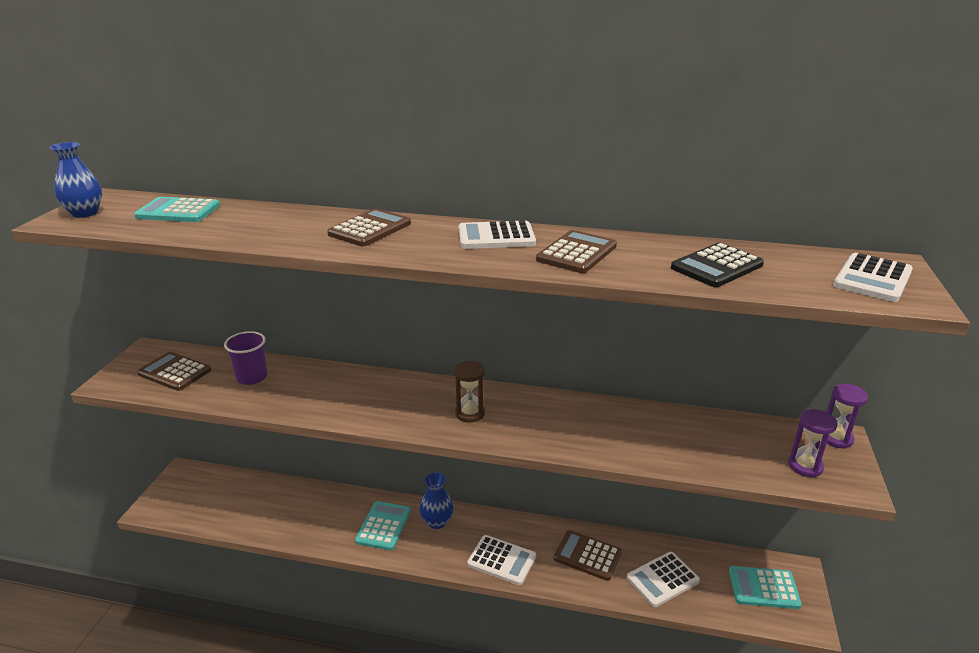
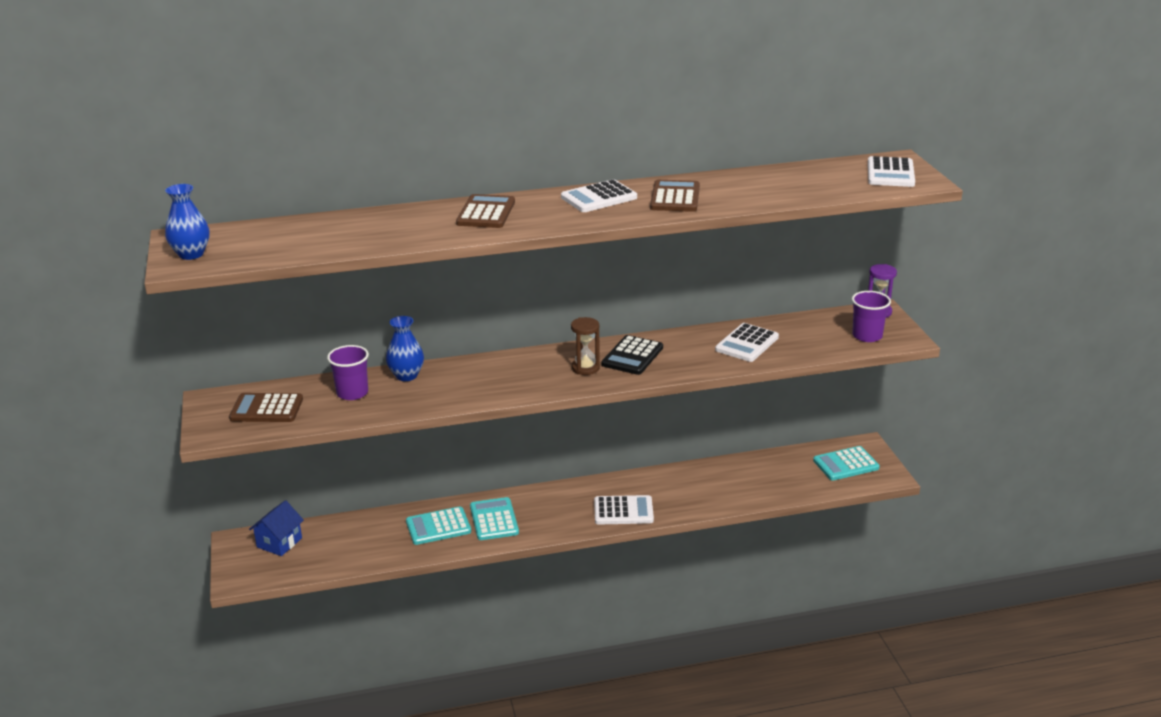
camera: 25 degrees left, 0 degrees up
turquoise calculator [134,197,220,222] -> turquoise calculator moved to [406,507,471,545]
blue vase [419,472,454,529] -> blue vase moved to [386,316,424,381]
brown calculator [554,530,622,581] -> none
white calculator [627,552,700,607] -> white calculator moved to [715,323,779,362]
black calculator [671,243,764,287] -> black calculator moved to [602,335,663,375]
purple hourglass [788,409,837,477] -> purple cup [852,291,891,342]
none -> blue house [249,500,304,556]

